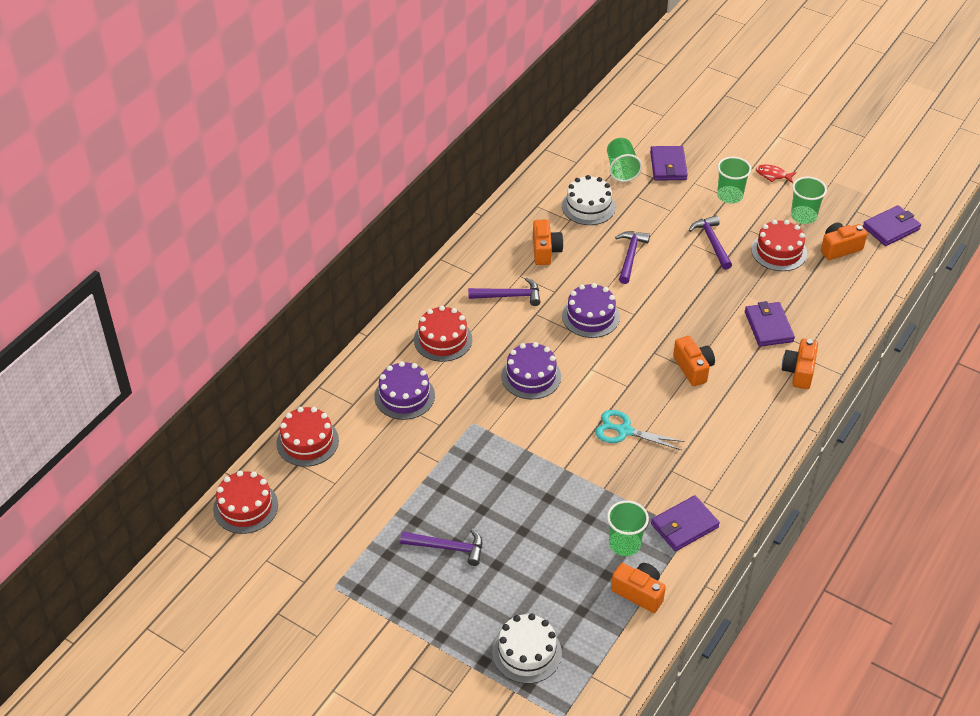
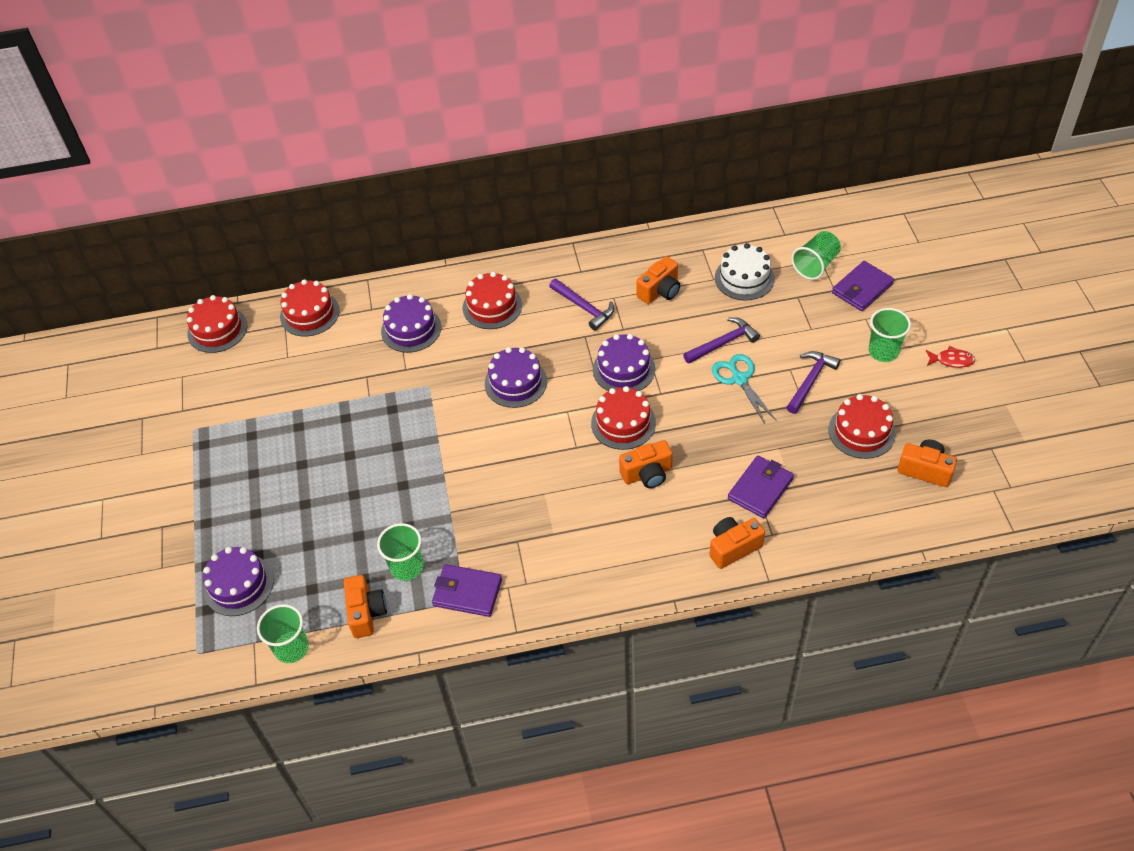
camera: 50 degrees right, 5 degrees up
purple hammer [400,529,482,566] -> none
white cake [492,614,562,684] -> purple cake [203,547,274,616]
turquoise scissors [595,410,685,450] -> turquoise scissors moved to [712,354,776,424]
orange camera [673,336,715,386] -> orange camera turned 45 degrees clockwise [619,440,673,488]
red fish [756,164,796,184] -> red fish turned 120 degrees clockwise [925,346,975,368]
green cup [791,177,827,224] -> green cup moved to [257,604,309,663]
purple wallet [863,205,921,246] -> none
none -> red cake [591,386,656,450]

